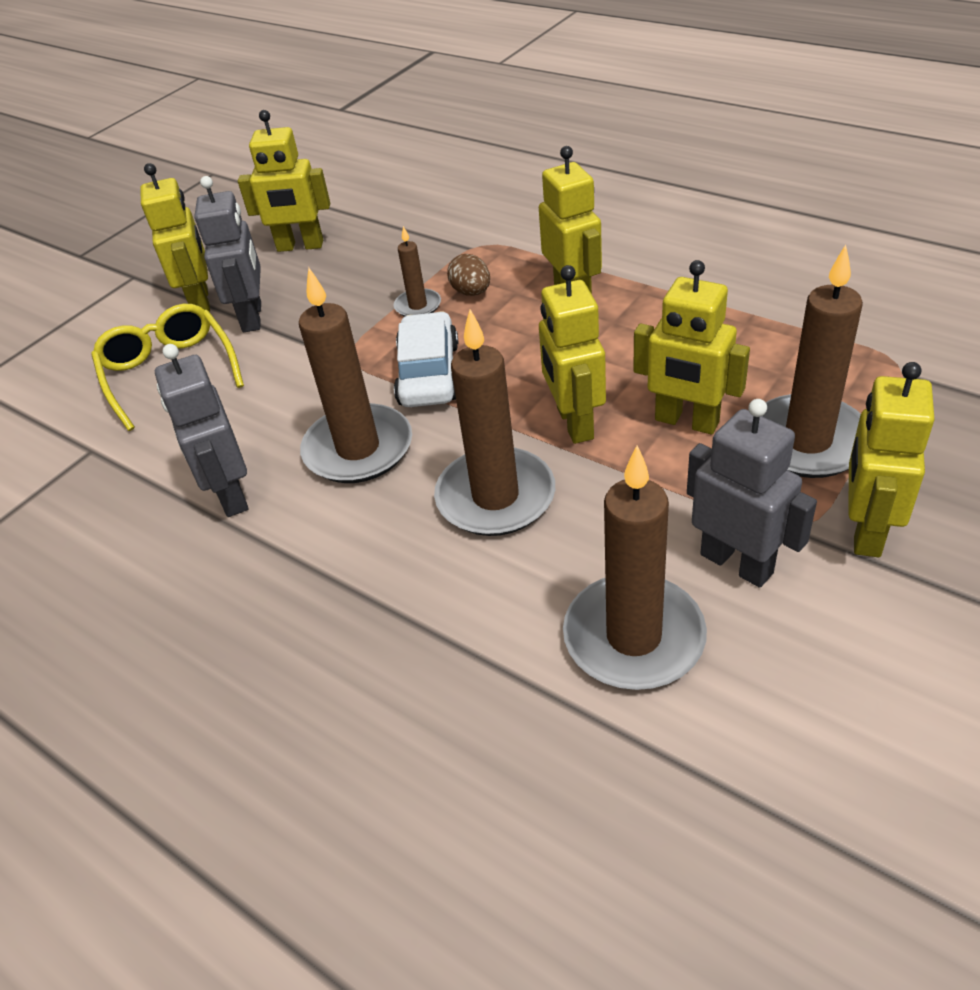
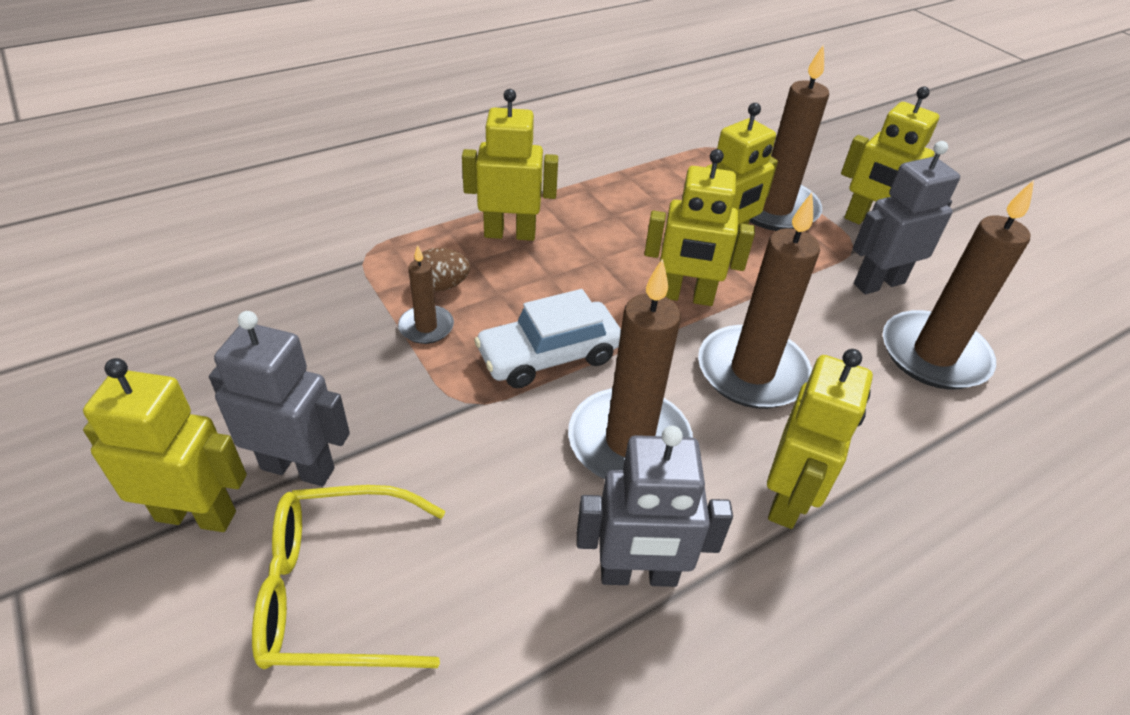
camera: 75 degrees left, 0 degrees up
yellow robot [238,110,330,252] -> yellow robot moved to [767,349,873,529]
white car [394,311,459,407] -> white car turned 45 degrees counterclockwise [474,289,621,388]

